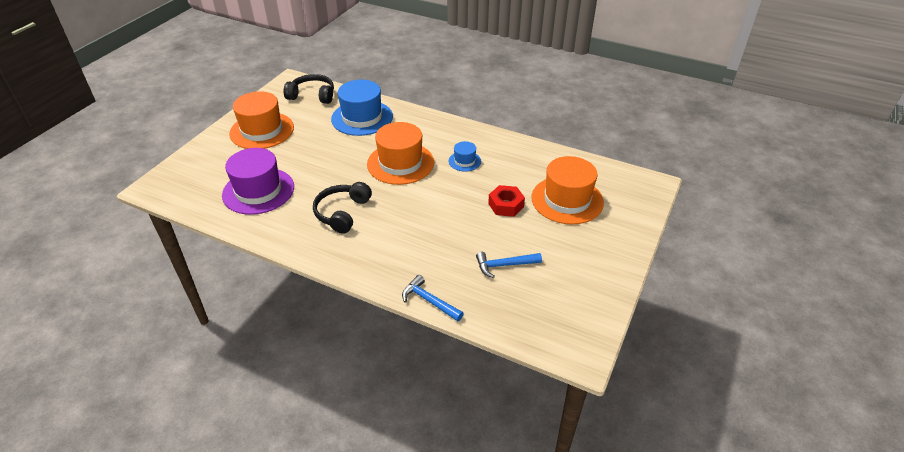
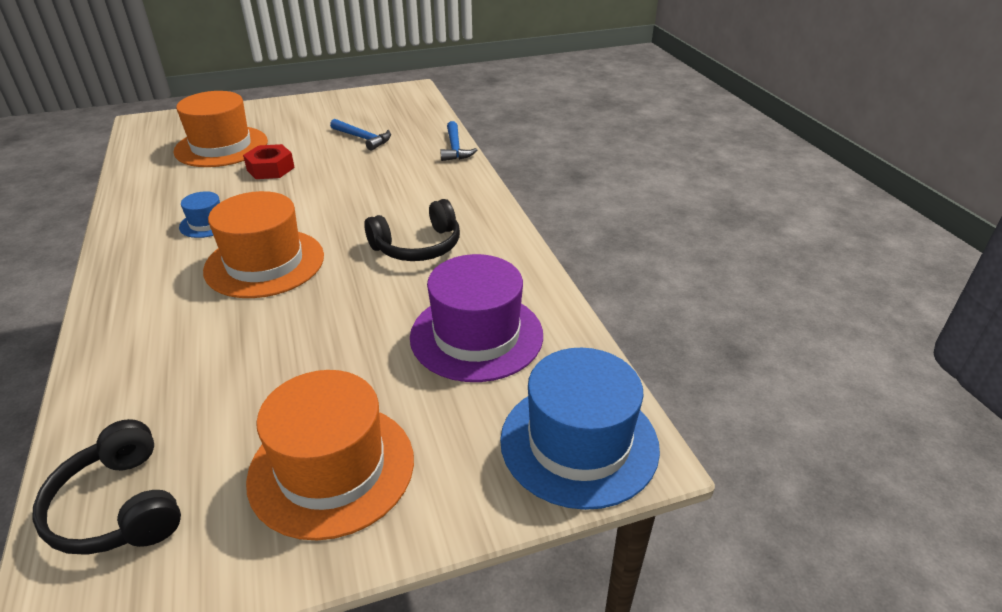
camera: 135 degrees left, 5 degrees down
blue hat [331,80,393,136] -> blue hat moved to [500,348,660,510]

